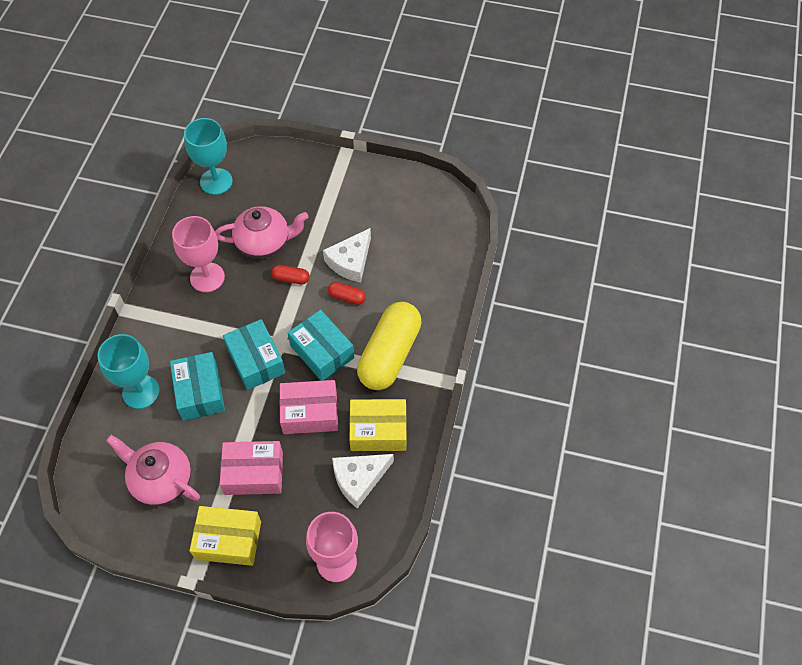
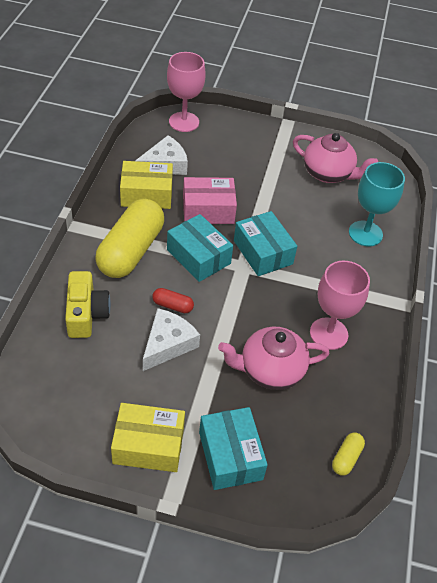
camera: 175 degrees right, 10 degrees down
turquoise box [170,352,225,421] -> turquoise box moved to [199,407,268,490]
turquoise goblet [184,118,233,195] -> yellow capsule [332,433,365,476]
yellow box [190,506,261,566] -> yellow box moved to [111,403,185,472]
pink box [220,441,283,495] -> none
red capsule [271,265,310,285] -> none
none -> yellow camera [65,271,111,338]

